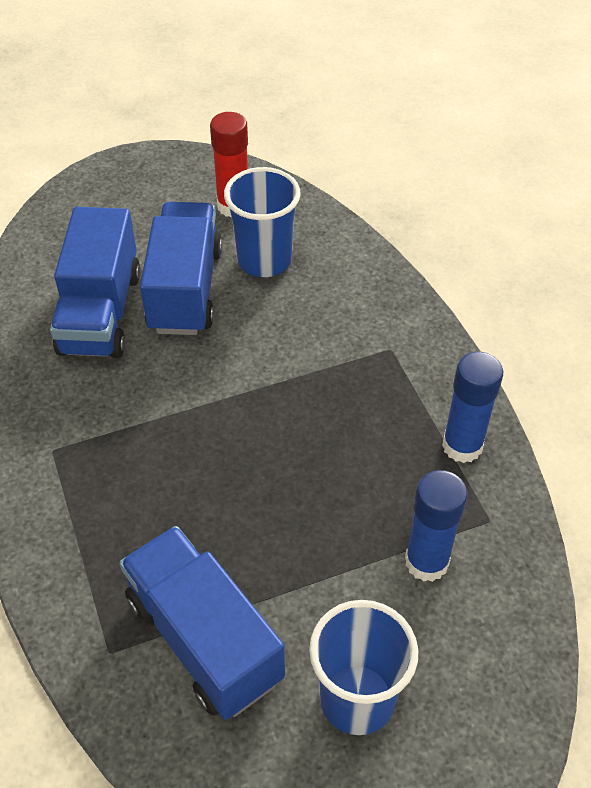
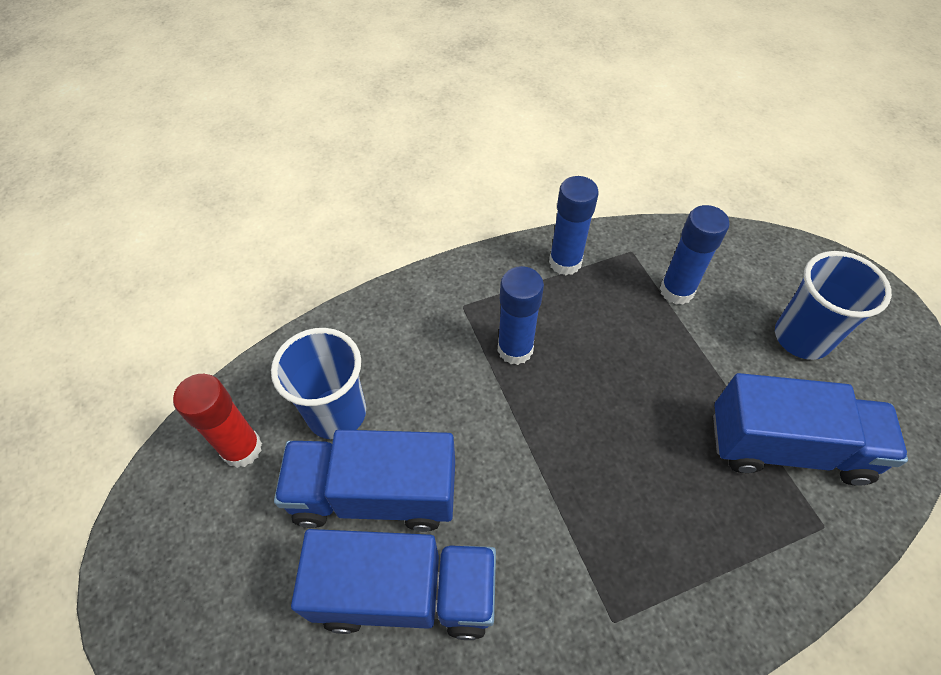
camera: 90 degrees left, 5 degrees up
blue truck [120,526,285,720] -> blue truck turned 135 degrees counterclockwise [713,373,908,486]
none -> blue glue stick [498,266,544,365]

